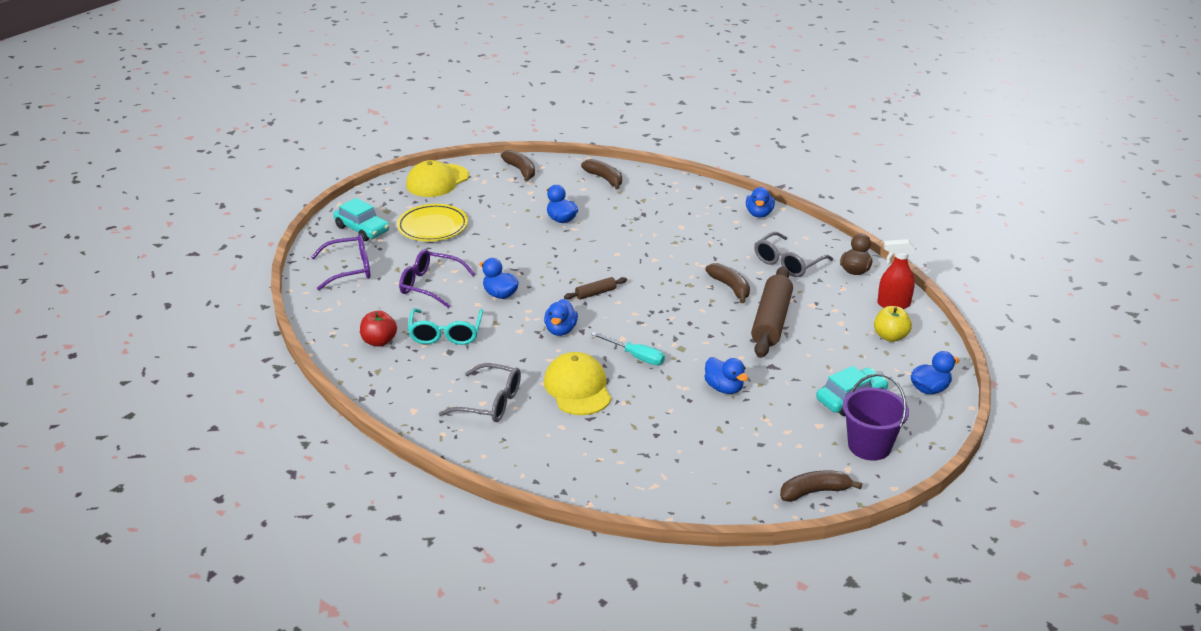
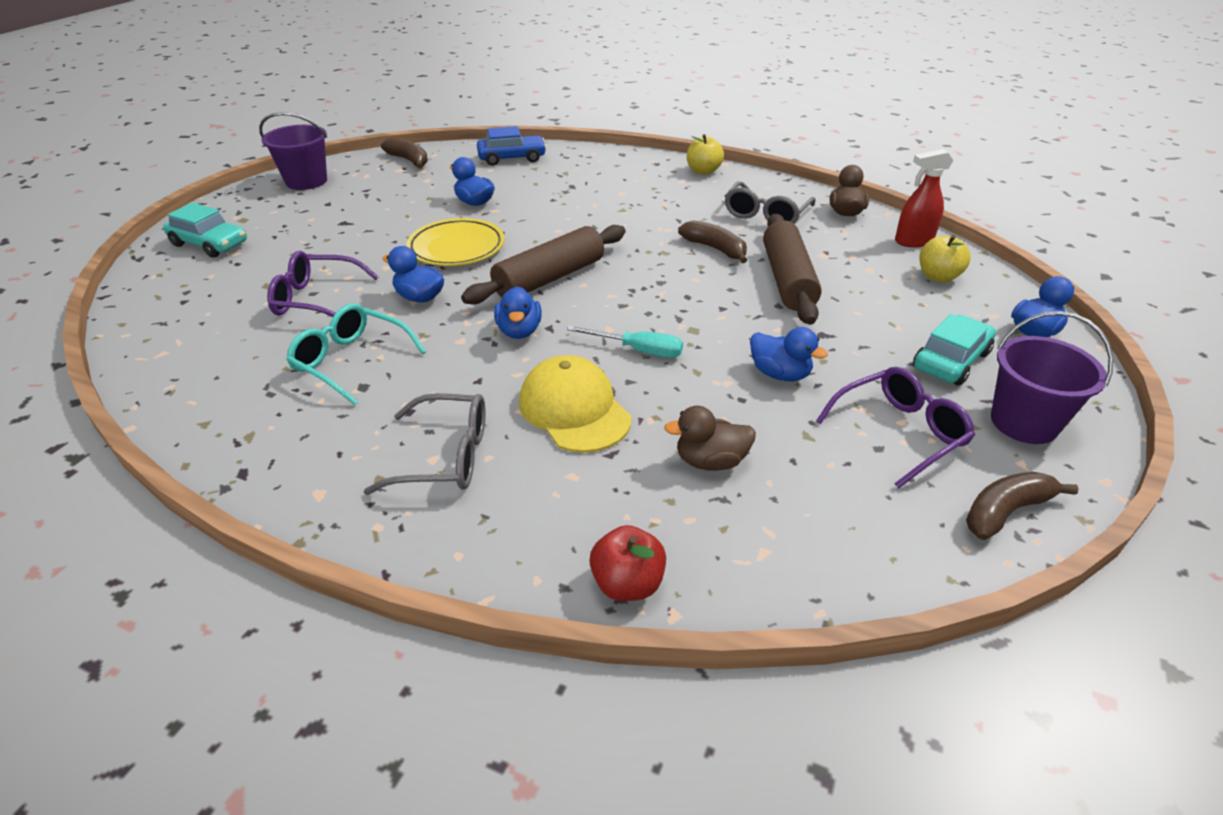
camera: 15 degrees left, 5 degrees up
purple glasses [311,234,370,290] -> purple glasses moved to [816,367,975,489]
red apple [360,311,397,347] -> red apple moved to [589,525,666,601]
yellow plate [397,204,468,241] -> yellow plate moved to [406,218,505,266]
yellow cap [406,160,469,197] -> purple bucket [259,112,327,190]
turquoise glasses [408,308,483,345] -> turquoise glasses turned 135 degrees clockwise [286,303,426,405]
brown rolling pin [564,277,627,300] -> brown rolling pin [461,225,625,304], size x2.15
brown banana [581,159,622,190] -> blue car [477,126,547,166]
blue duck [746,187,775,217] -> yellow apple [687,134,724,175]
none -> brown duck [664,406,756,471]

